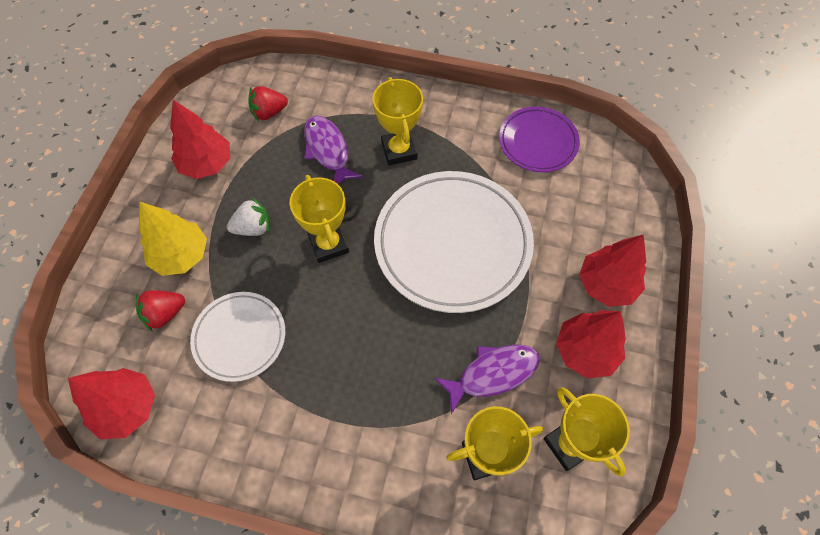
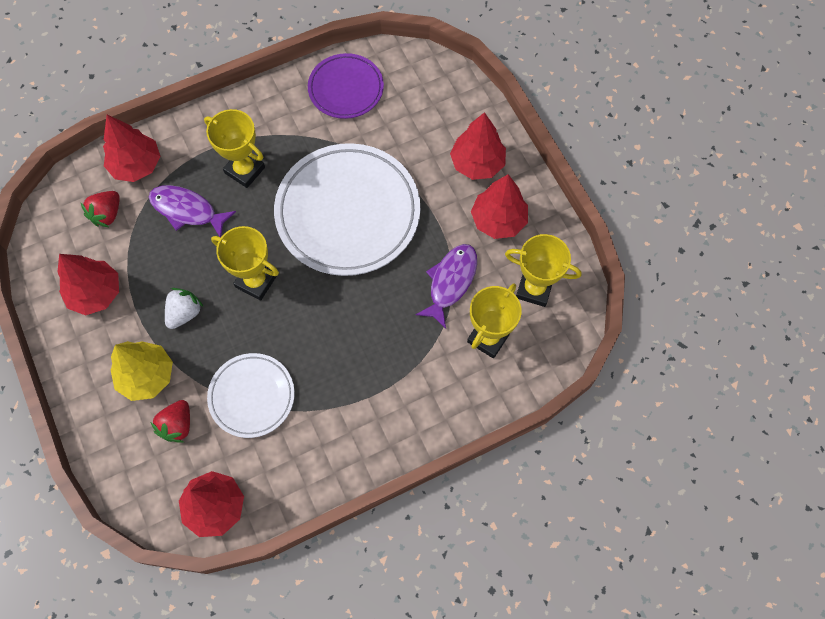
camera: 40 degrees left, 5 degrees up
none -> red tree [103,115,161,182]

